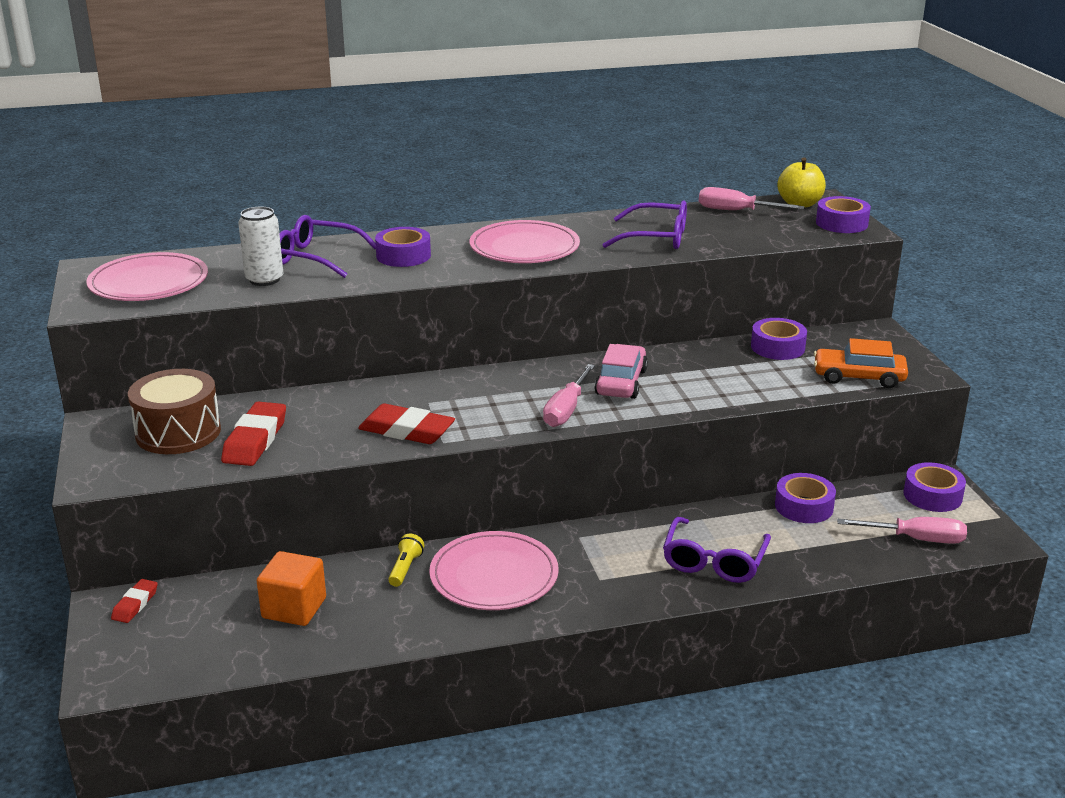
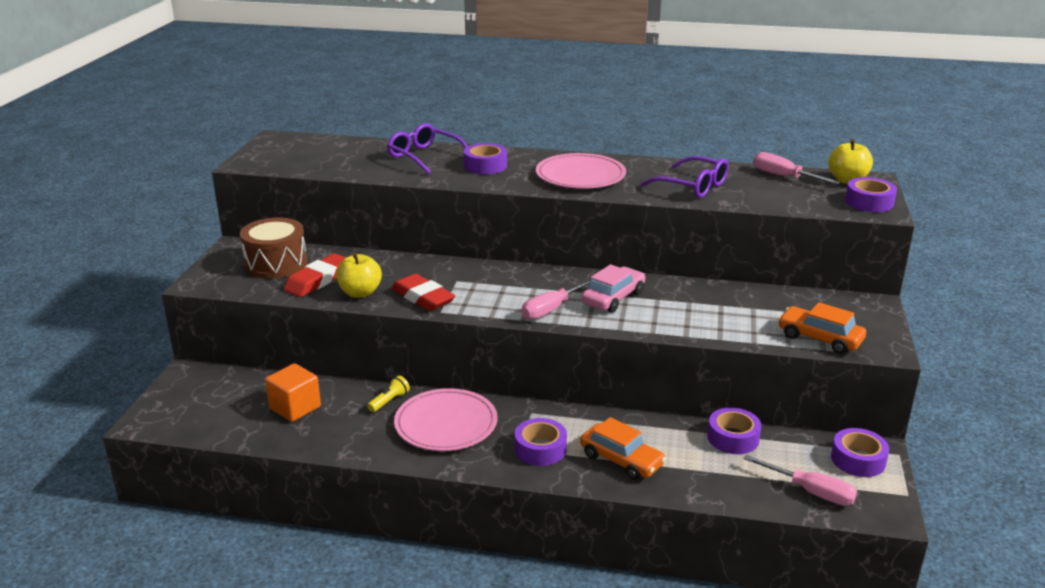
camera: 25 degrees right, 0 degrees up
pink plate [86,252,208,301] -> none
red eraser [111,579,158,623] -> none
white can [238,207,283,286] -> none
purple glasses [663,517,771,583] -> orange car [580,417,666,480]
purple tape [751,318,807,360] -> purple tape moved to [515,418,567,466]
none -> yellow apple [336,252,382,298]

